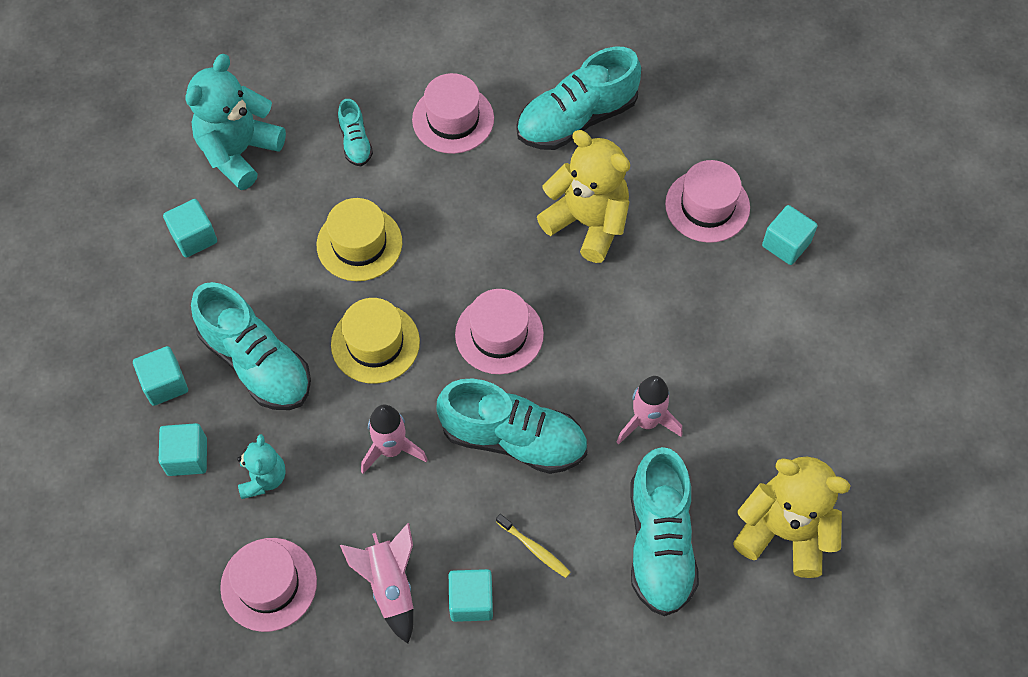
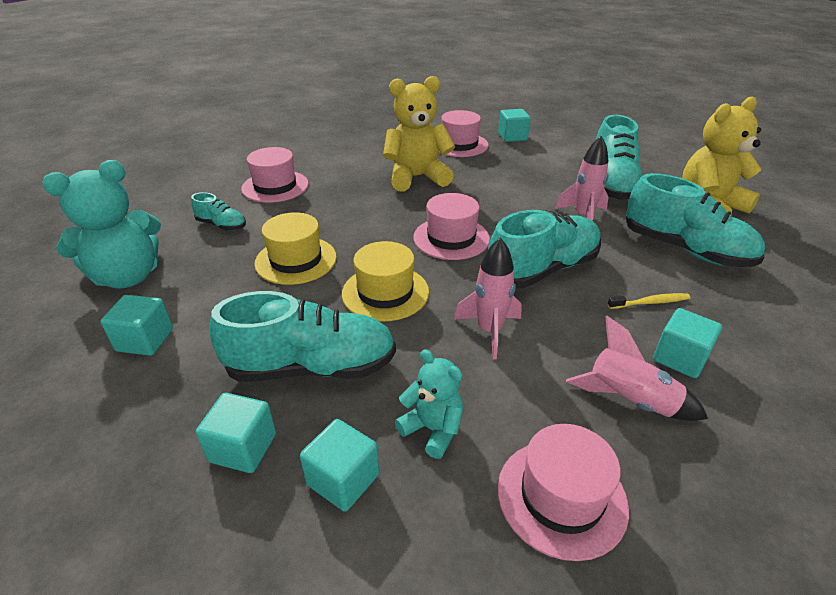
camera: 50 degrees left, 25 degrees down
turquoise teddy bear [186,54,286,190] -> turquoise teddy bear turned 105 degrees counterclockwise [42,160,161,289]
turquoise shoe [517,47,641,150] -> turquoise shoe moved to [596,115,642,200]

